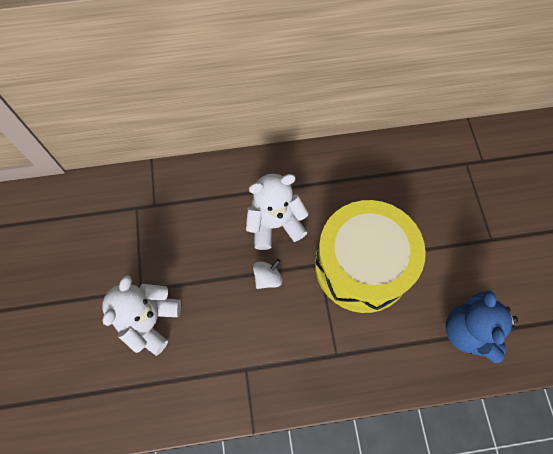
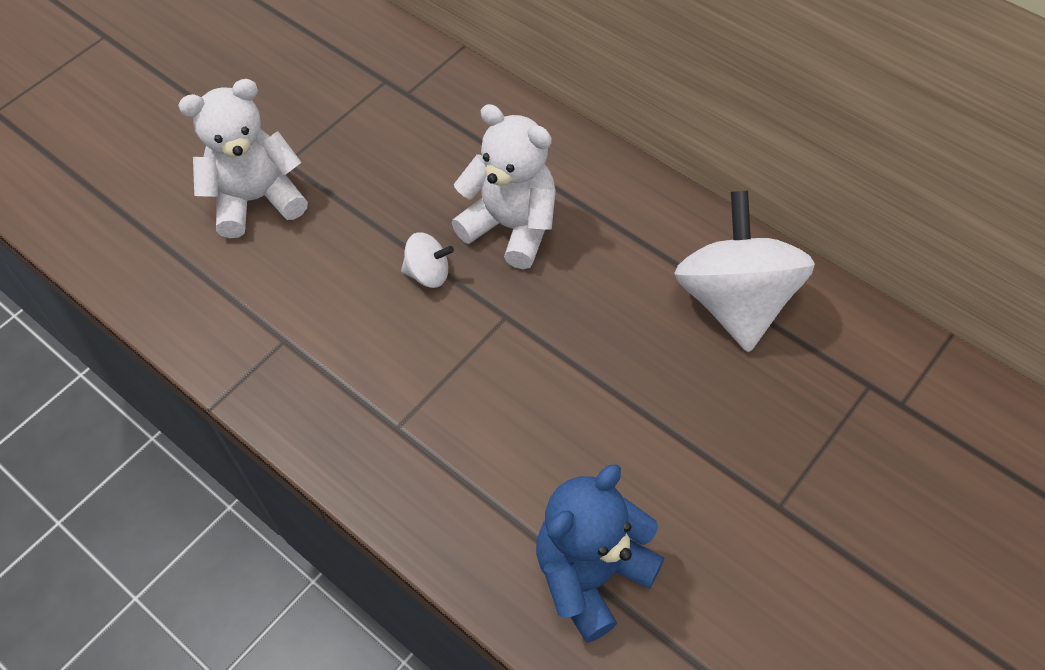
camera: 50 degrees right, 10 degrees down
yellow drum [315,200,426,313] -> none
none -> white spinning top [674,191,815,352]

